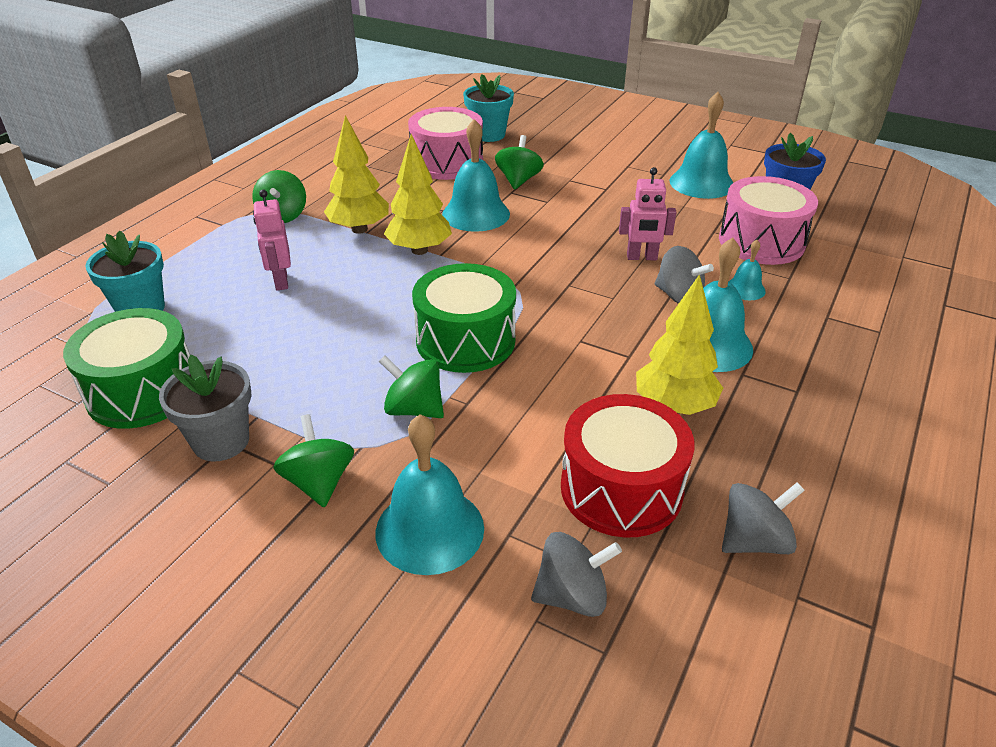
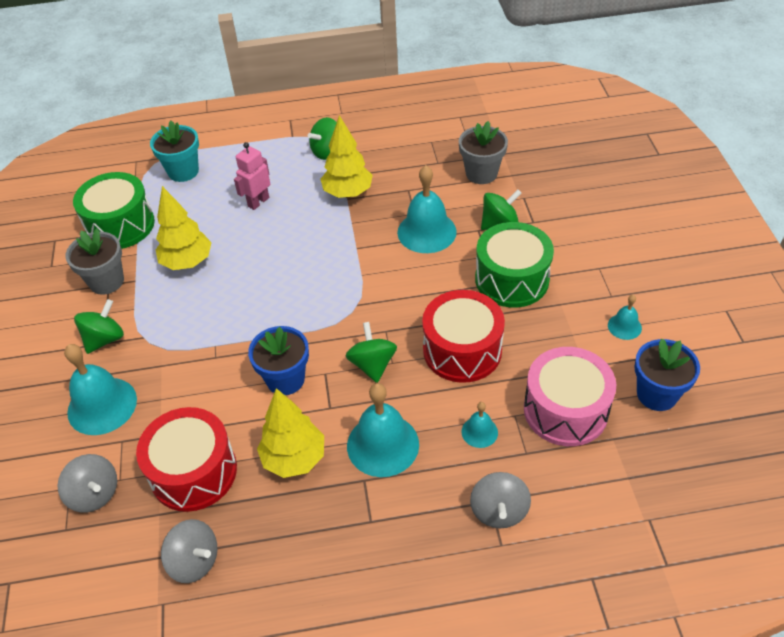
camera: 55 degrees right, 10 degrees up
green spinning top [379,356,444,418] -> green spinning top moved to [346,322,397,383]
yellow tree [384,134,452,255] -> yellow tree moved to [156,186,212,270]
pink drum [408,107,483,180] -> grey flower pot [459,121,508,184]
green drum [412,263,516,373] -> green drum moved to [475,222,554,308]
turquoise flower pot [463,74,514,142] -> none
pink robot [619,167,676,260] -> red drum [422,290,505,383]
grey spinning top [655,246,714,304] -> grey spinning top moved to [470,472,531,528]
turquoise bell [670,92,733,199] -> turquoise bell [608,295,642,340], size x0.51
none -> blue flower pot [248,326,309,395]

